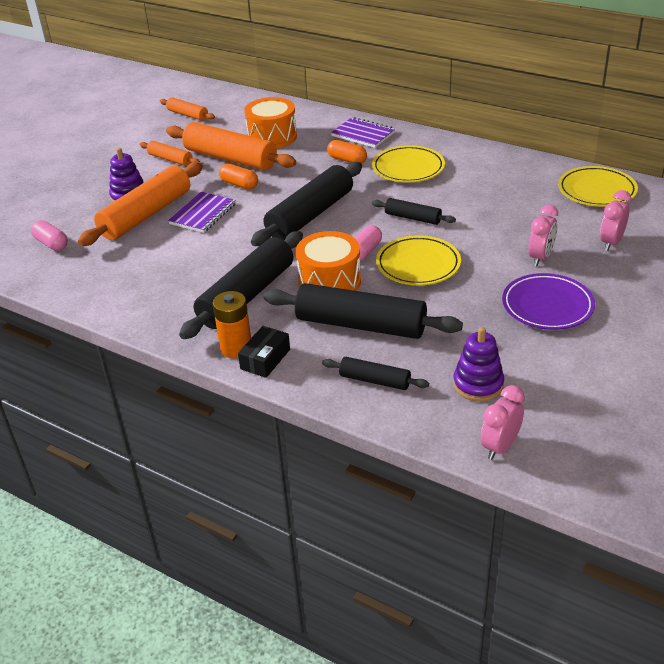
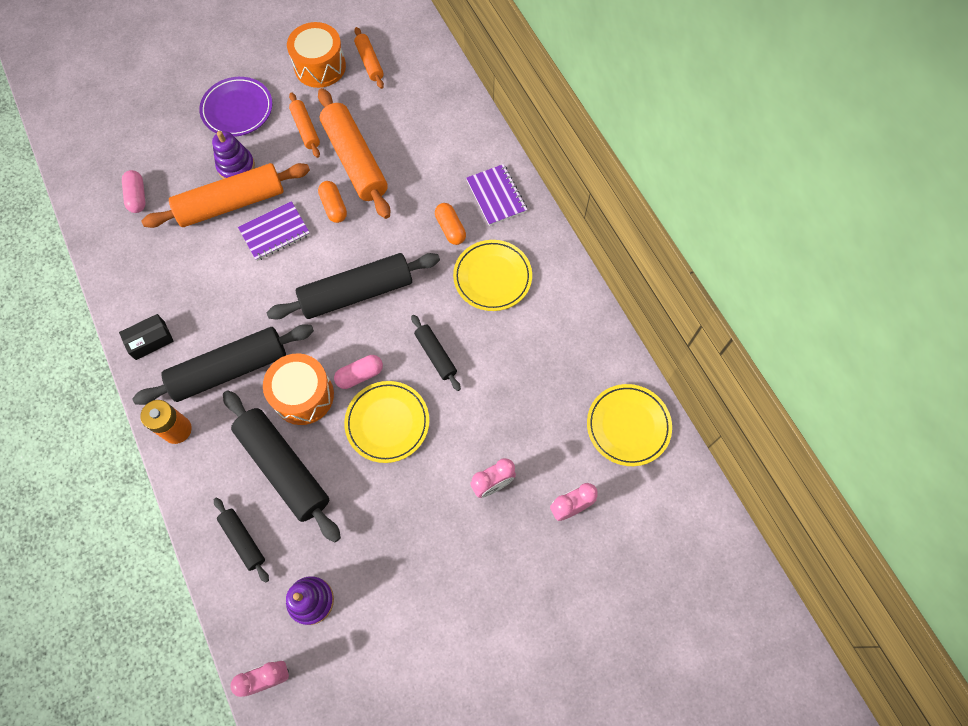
camera: 30 degrees right, 30 degrees up
black box [238,326,290,378] -> black box moved to [119,314,174,360]
orange drum [244,97,297,149] -> orange drum moved to [287,22,346,88]
purple plate [502,273,595,330] -> purple plate moved to [199,77,273,137]

